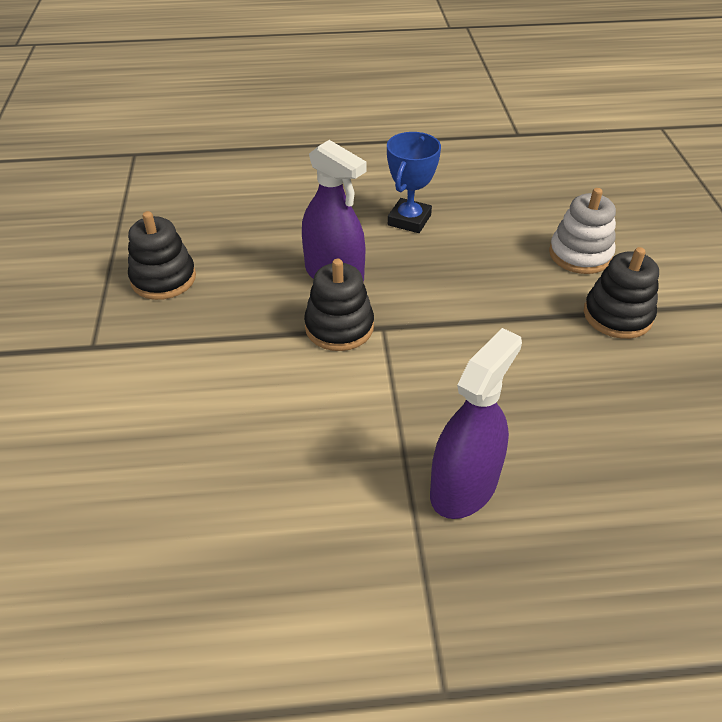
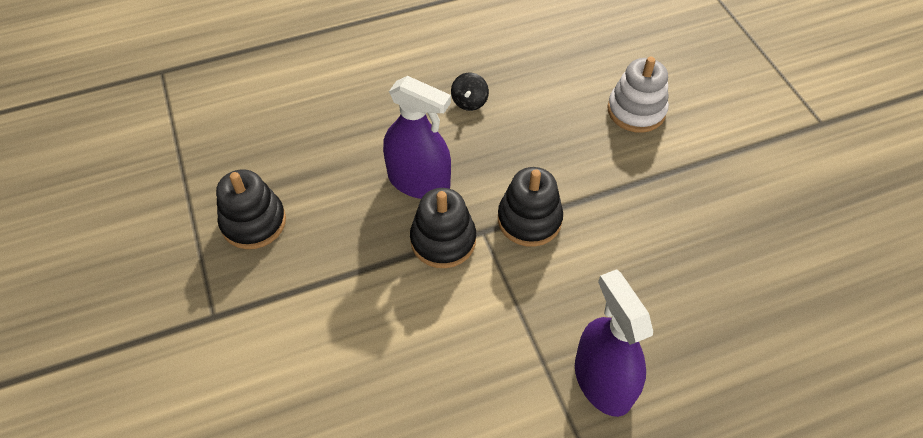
camera: 15 degrees left, 10 degrees up
blue trophy [387,132,441,233] -> black spinning top [451,73,489,111]
purple spray bottle [430,328,522,519] -> purple spray bottle turned 45 degrees counterclockwise [575,269,653,417]
black stacking toy [584,247,659,339] -> black stacking toy moved to [498,167,563,247]

